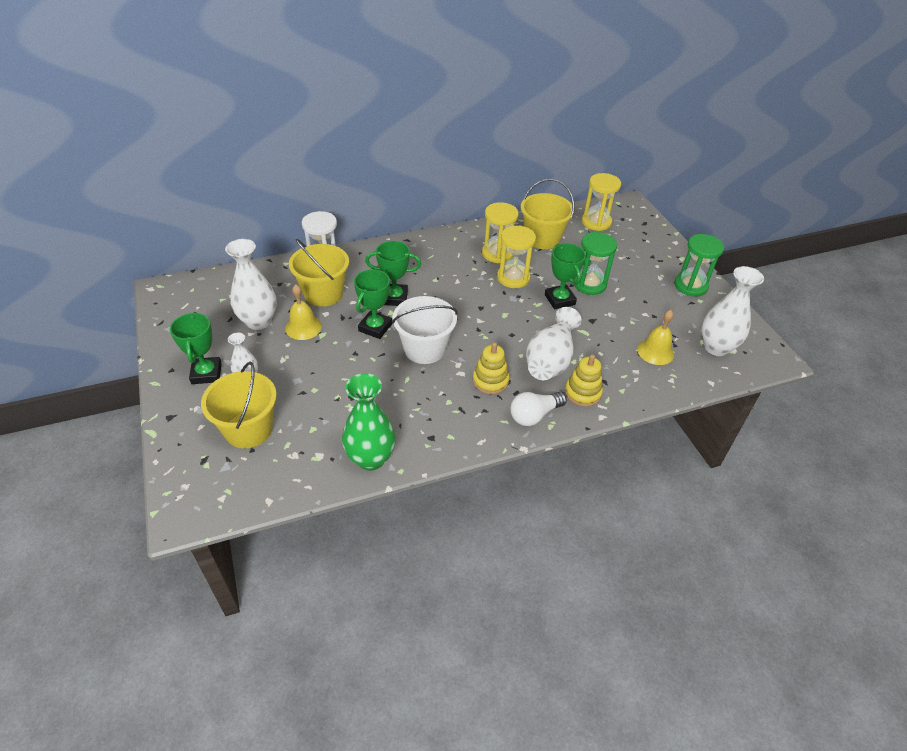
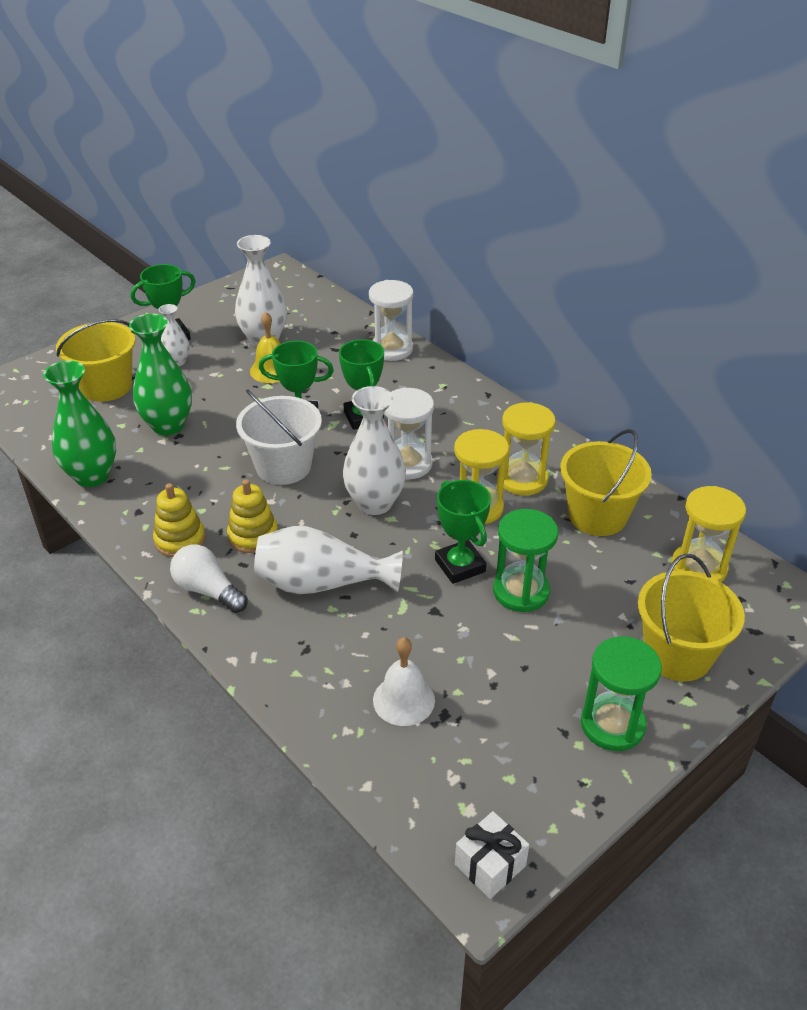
camera: 70 degrees right, 5 degrees down
yellow bucket [289,239,349,307] -> yellow bucket moved to [638,554,745,682]
green trophy [545,244,586,309] -> green trophy turned 75 degrees counterclockwise [435,480,491,584]
yellow stacking toy [565,354,603,407] -> yellow stacking toy moved to [153,483,205,557]
yellow bell [637,310,674,365] -> white bell [373,637,435,726]
white vase [701,266,764,356] -> white vase moved to [343,386,406,515]
none -> green vase [129,314,192,435]
none -> white hourglass [384,388,434,479]
none -> white gift [455,811,529,899]

